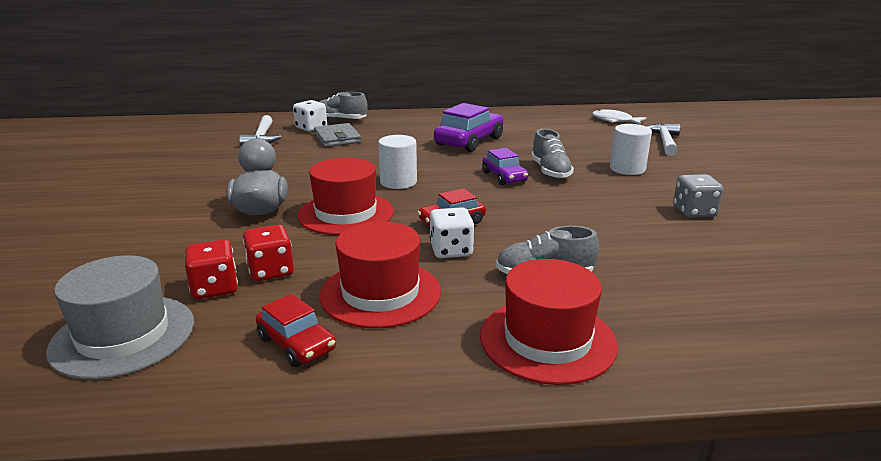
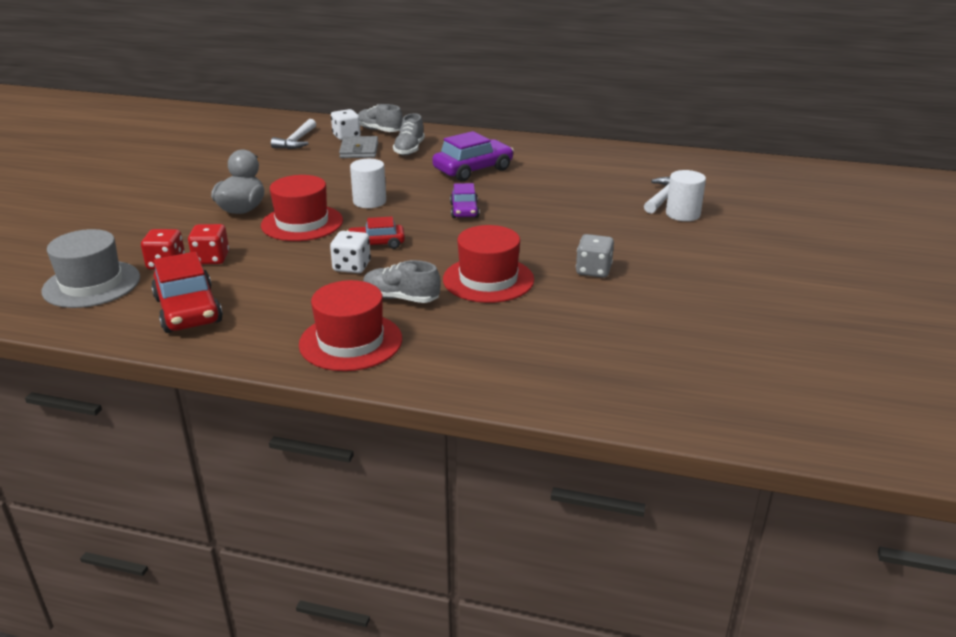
camera: 20 degrees right, 5 degrees up
red car [256,294,336,367] -> red car [151,252,223,333], size x1.67
red hat [320,222,441,328] -> red hat moved to [443,225,534,303]
grey shoe [531,129,574,179] -> grey shoe moved to [393,113,425,155]
white fish [592,109,646,125] -> none
white cylinder [610,124,652,175] -> white cylinder moved to [666,170,706,221]

